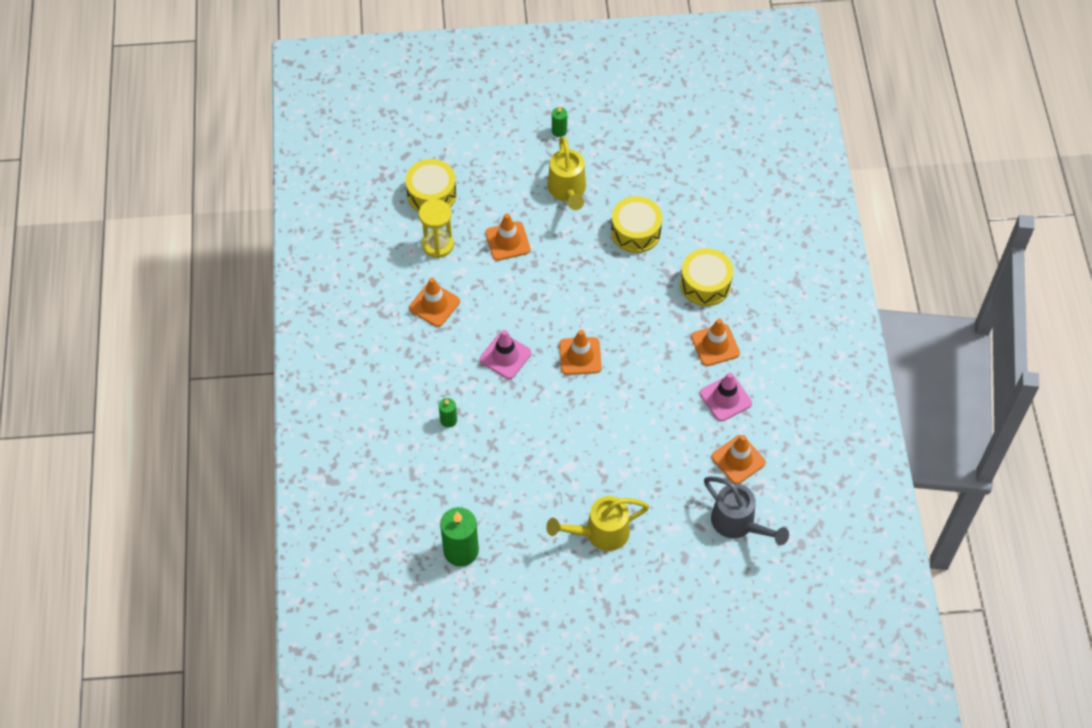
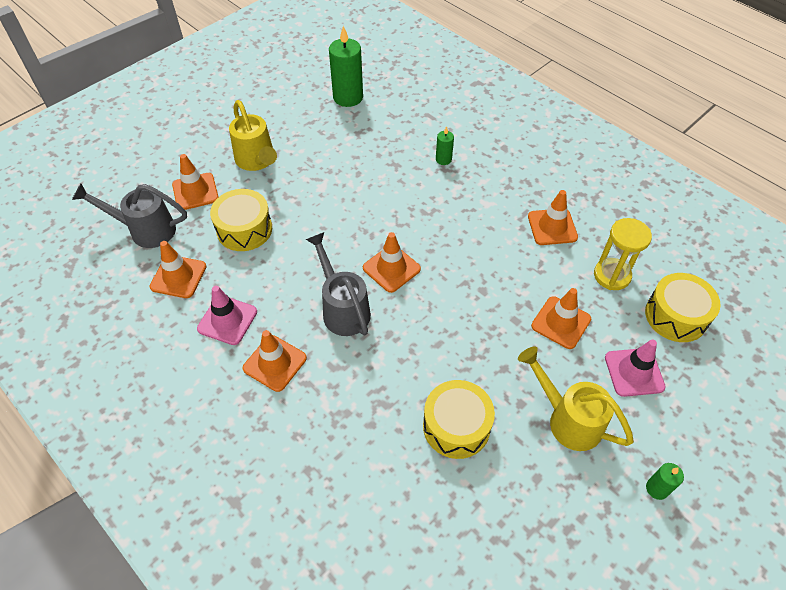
camera: 140 degrees right, 5 degrees down
pink traffic cone [480,330,531,379] -> pink traffic cone moved to [605,340,666,397]
yellow watering can [546,496,649,551] -> yellow watering can turned 120 degrees clockwise [229,100,277,171]
yellow drum [680,248,733,306] -> yellow drum moved to [210,189,272,251]
none -> orange traffic cone [172,154,218,210]
none -> grey watering can [306,232,371,336]

